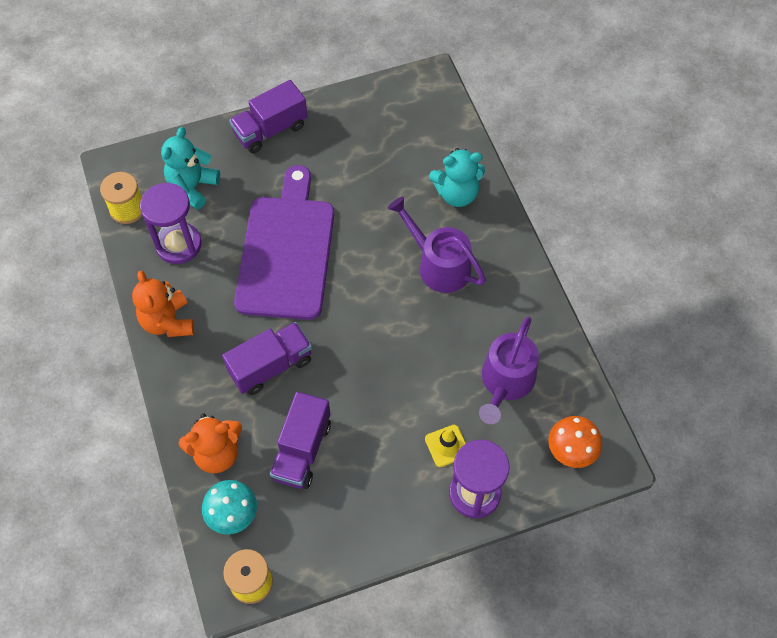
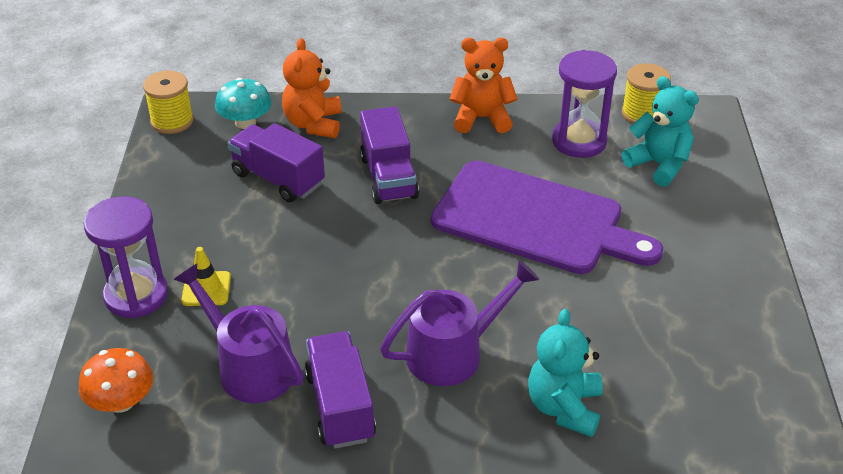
camera: 110 degrees right, 20 degrees down
purple truck [229,80,308,153] -> purple truck moved to [304,331,376,449]

